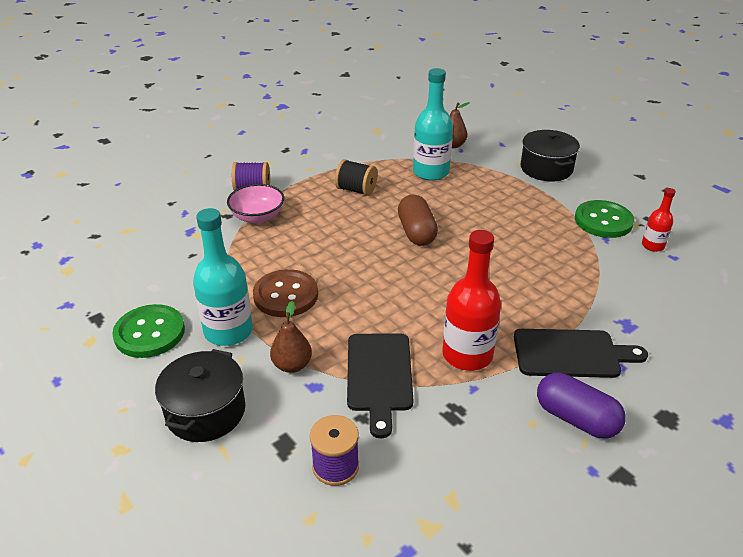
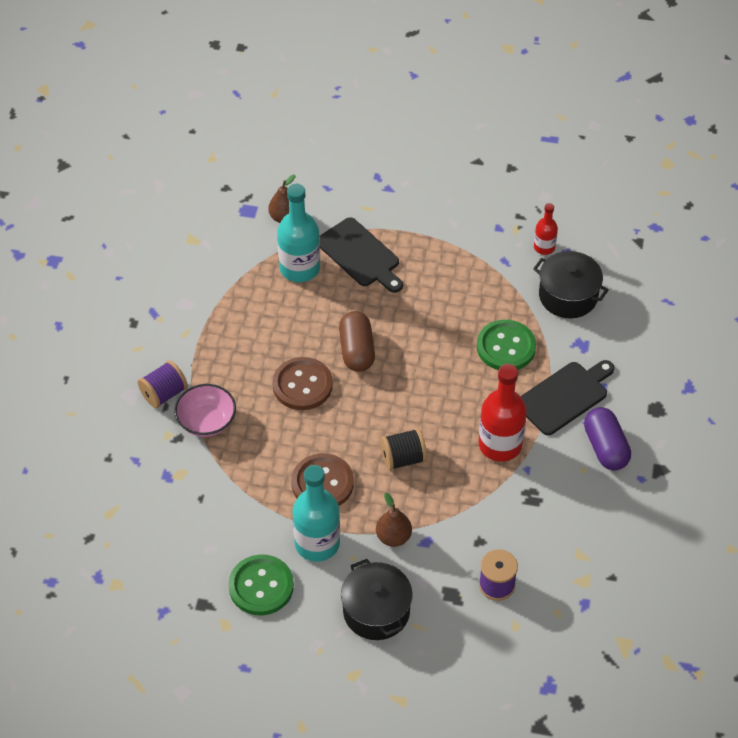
camera: 40 degrees left, 15 degrees up
black spool [335,159,377,196] -> black spool moved to [380,428,427,471]
black cutting board [347,333,414,438] -> black cutting board moved to [319,217,403,293]
brown capsule [398,195,438,246] -> brown capsule turned 45 degrees clockwise [339,311,375,372]
black pot [521,130,580,181] -> black pot moved to [533,251,609,318]
purple capsule [537,373,626,439] -> purple capsule turned 75 degrees clockwise [584,407,631,470]
green button [575,200,634,238] -> green button moved to [477,320,536,370]
none -> brown button [272,357,333,410]

